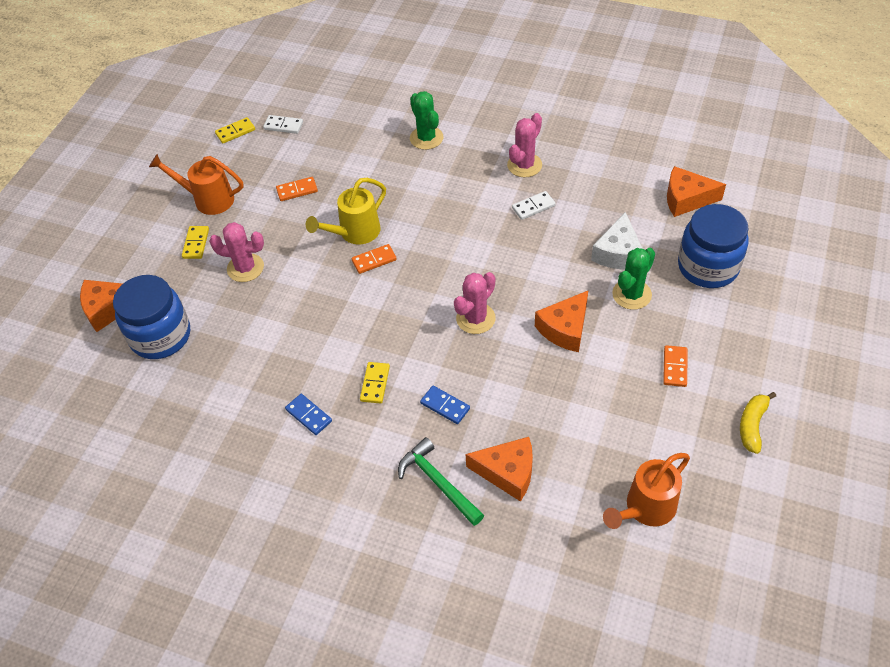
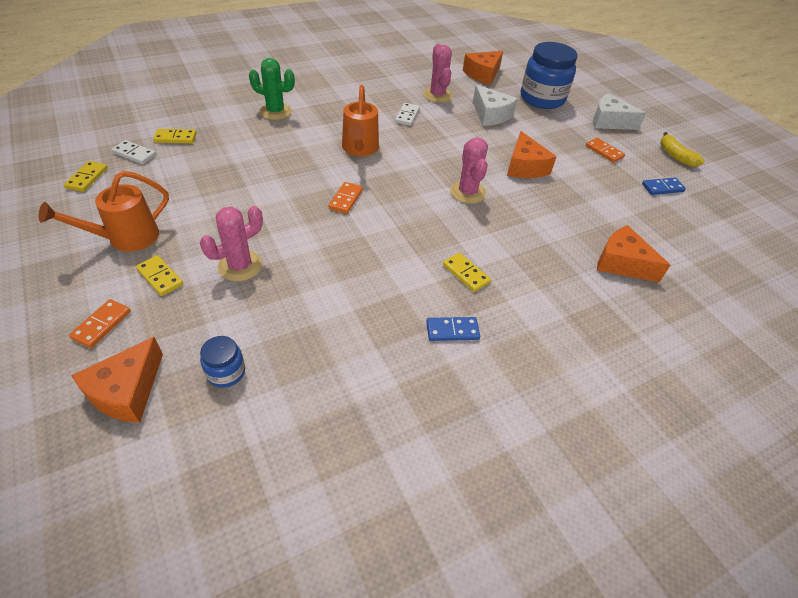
camera: 55 degrees left, 5 degrees down
blue jar [113,275,190,359] -> blue jar [200,336,245,388], size x0.47
white domino [263,115,303,134] -> white domino turned 60 degrees clockwise [111,140,156,164]
orange domino [276,177,318,201] -> orange domino moved to [69,299,131,348]
yellow watering can [306,178,386,244] -> none
green hammer [398,437,484,526] -> none
blue domino [420,386,470,424] -> blue domino moved to [642,177,686,195]
orange cheese [465,437,533,502] -> orange cheese turned 105 degrees counterclockwise [597,225,670,282]
pink cactus [507,113,542,177] -> pink cactus moved to [423,44,453,103]
orange watering can [603,453,690,529] -> orange watering can moved to [342,85,379,156]
green cactus [612,248,655,310] -> none
none -> yellow domino [153,129,196,144]
none -> white cheese [593,93,646,130]

